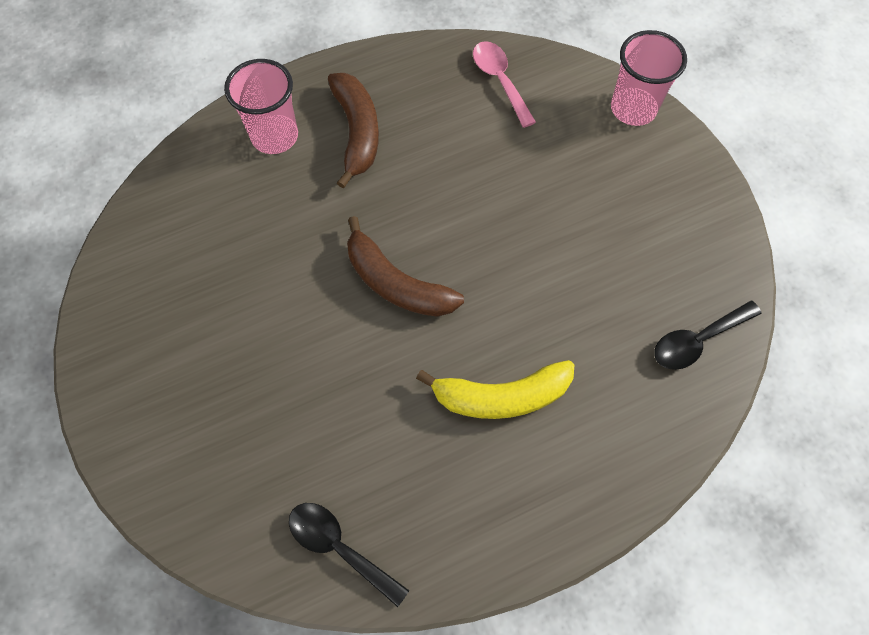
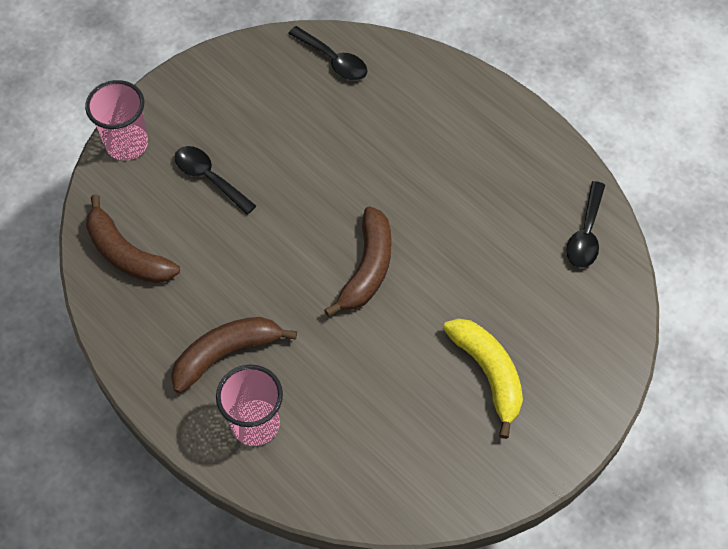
camera: 110 degrees left, 5 degrees down
yellow banana [416,360,574,419] -> yellow banana moved to [443,319,523,439]
pink spoon [473,41,536,128] -> brown banana [86,194,180,283]
none -> black spoon [174,146,256,215]

